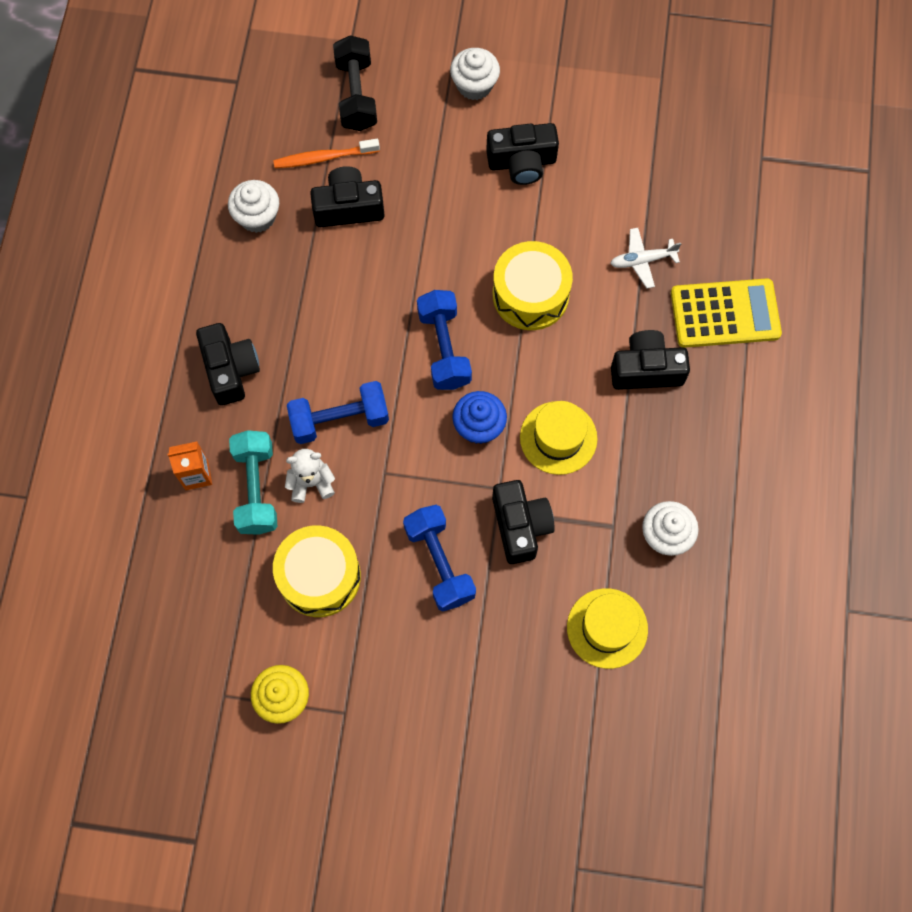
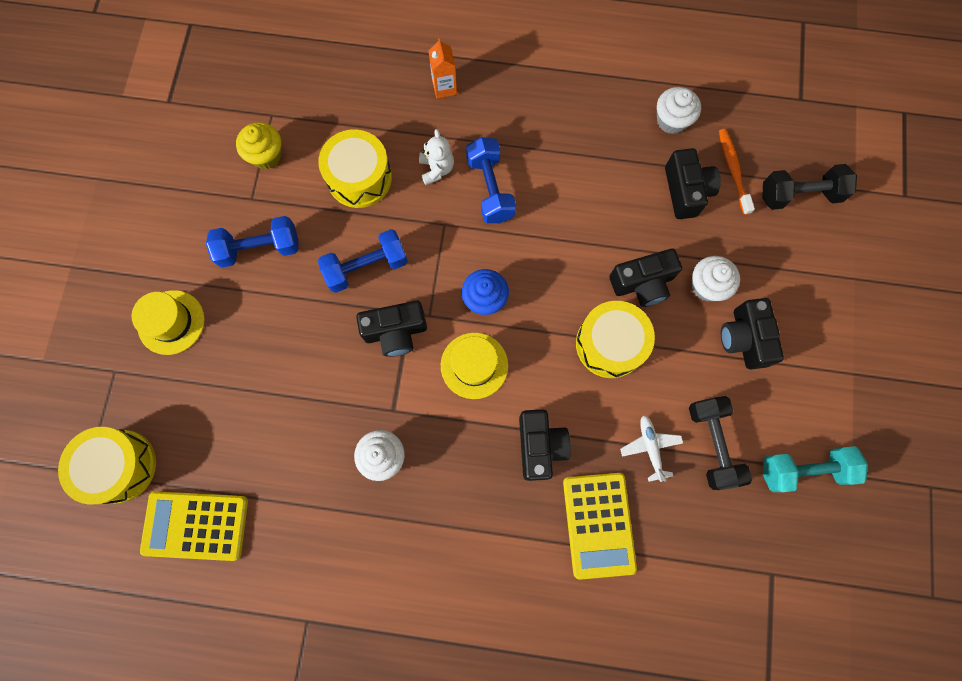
camera: 90 degrees right, 5 degrees up
black camera [196,323,260,406] -> black camera moved to [609,249,682,307]
turquoise dumbbell [229,430,278,535] -> turquoise dumbbell moved to [763,446,868,492]
blue dumbbell [417,290,472,390] -> blue dumbbell moved to [206,216,299,268]
white cupcake [450,48,500,100] -> white cupcake moved to [691,256,740,301]
yellow hat [567,588,648,669] -> yellow hat moved to [132,290,205,355]
none -> yellow drum [58,427,156,505]
none -> yellow calculator [140,491,248,561]
none -> black dumbbell [689,396,752,490]

